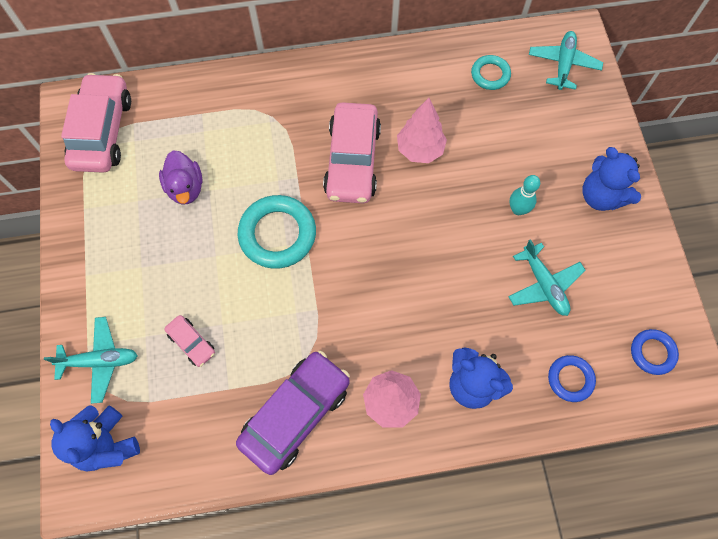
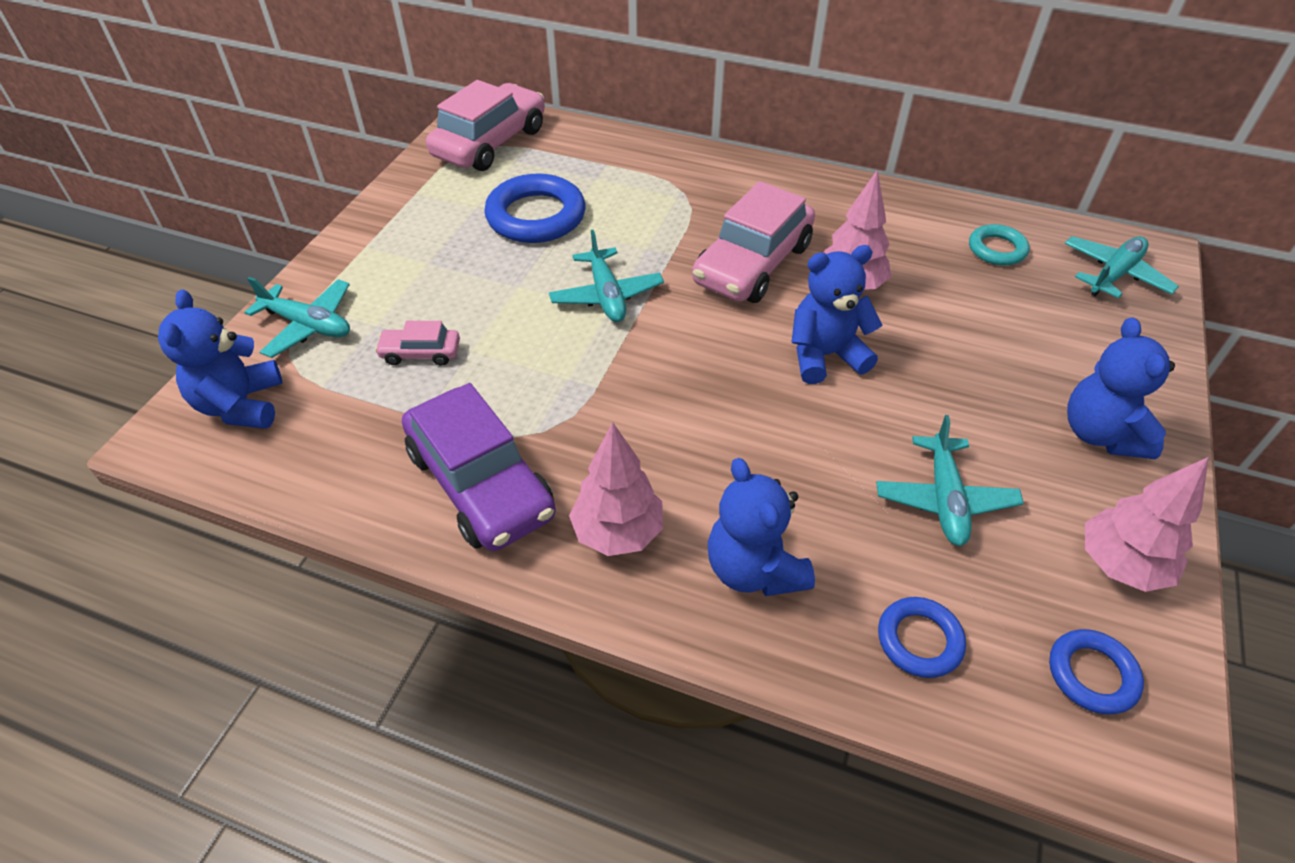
camera: 30 degrees right, 20 degrees down
purple duck [159,151,203,205] -> blue ring [484,174,585,243]
pink car [164,315,215,367] -> pink car turned 105 degrees clockwise [375,321,460,366]
purple car [236,350,350,475] -> purple car turned 75 degrees clockwise [402,383,556,551]
turquoise ring [238,195,316,269] -> turquoise plane [549,230,664,322]
turquoise bowling pin [509,175,540,215] -> none
none -> blue teddy bear [791,245,882,384]
none -> pink tree [1085,457,1208,592]

